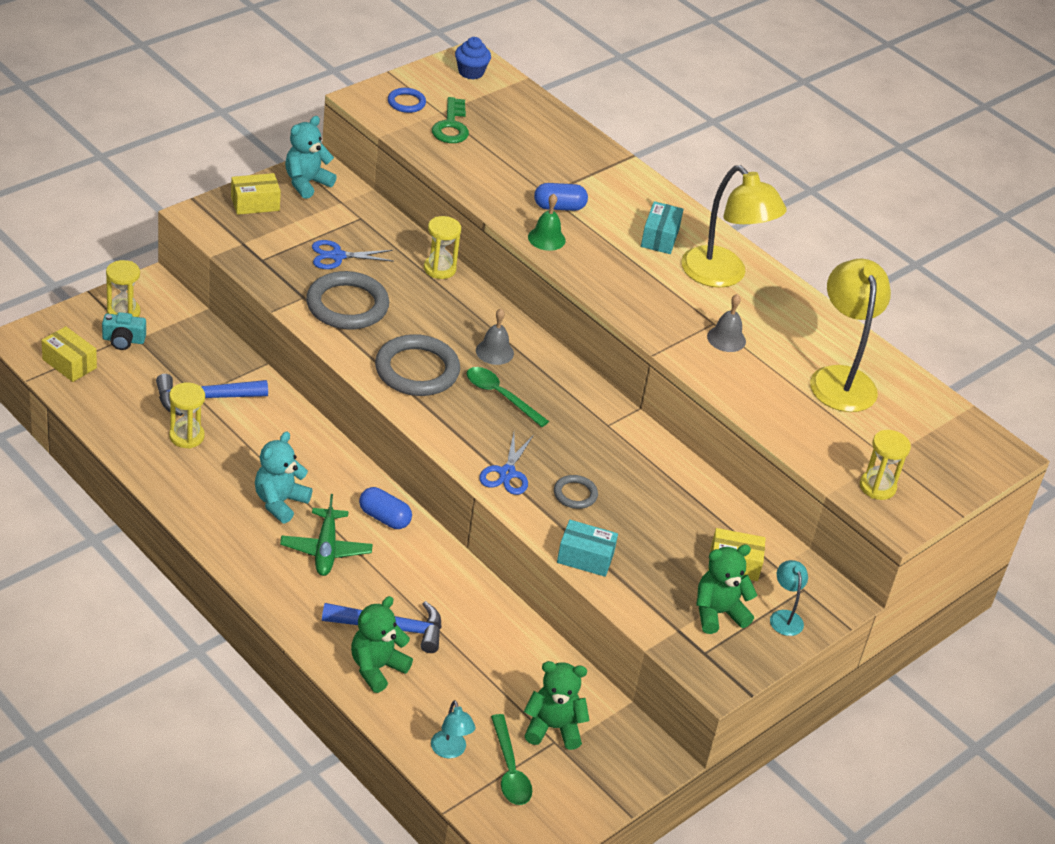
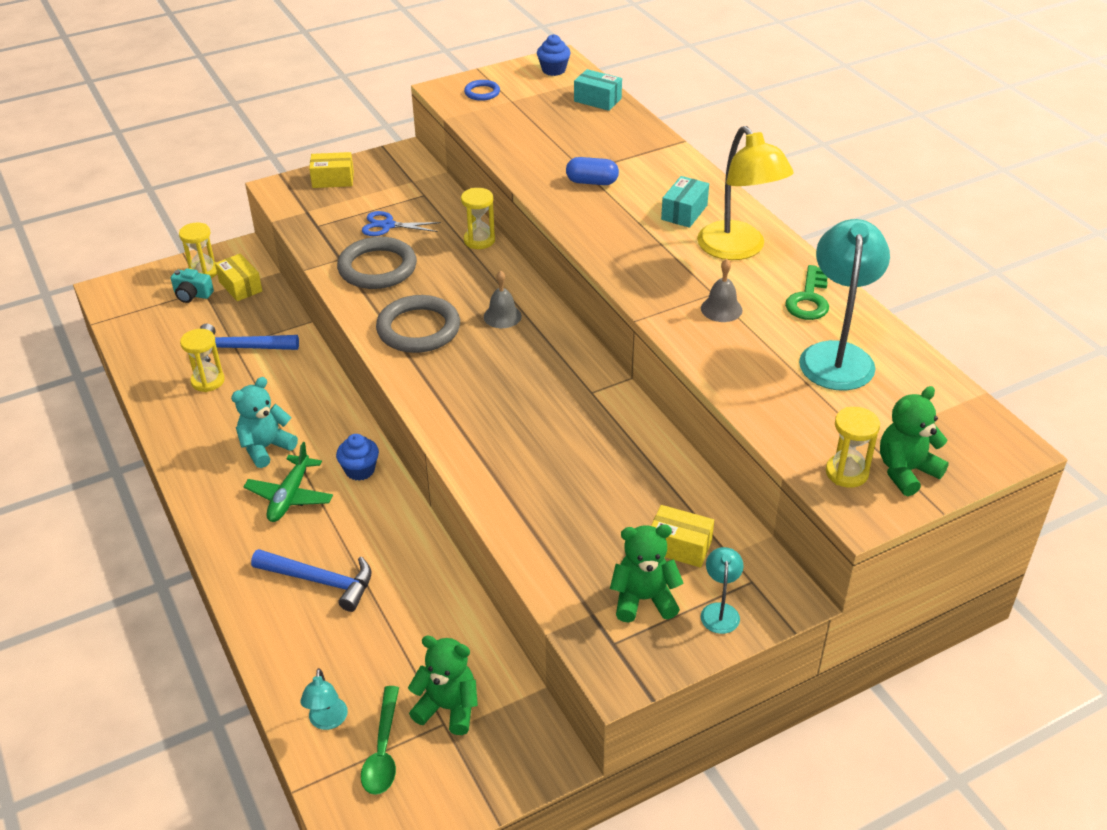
camera: 20 degrees right, 0 degrees up
yellow box [41,326,97,382] -> yellow box moved to [215,254,262,301]
turquoise teddy bear [285,116,337,199] -> none
green teddy bear [351,596,413,693] -> green teddy bear moved to [880,386,949,496]
blue capsule [359,487,412,529] -> blue cupcake [336,434,379,481]
green key [432,97,469,143] -> green key moved to [785,265,829,320]
green spoon [467,367,549,427] -> none
blue scissors [479,433,534,495] -> none
green bell [528,194,565,251] -> none
grey ring [554,475,598,509] -> none
turquoise box [557,520,618,577] -> turquoise box moved to [574,69,622,111]
yellow lamp [810,259,891,412] -> turquoise lamp [799,219,890,391]

